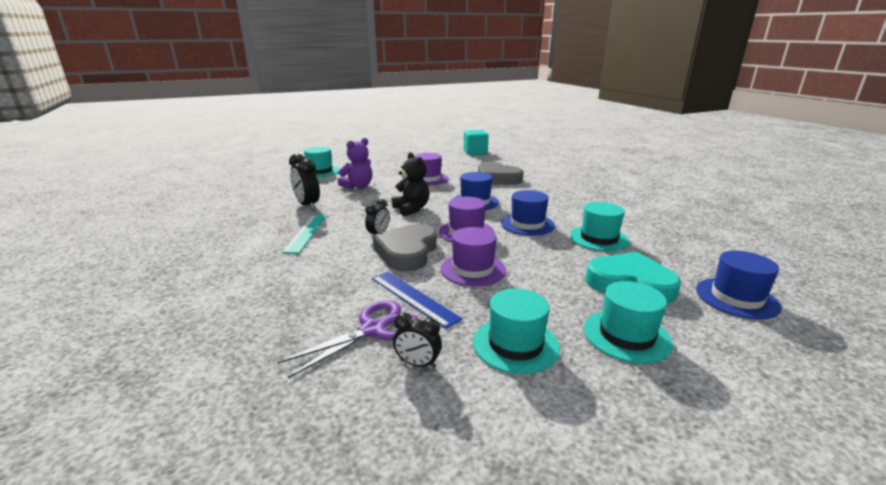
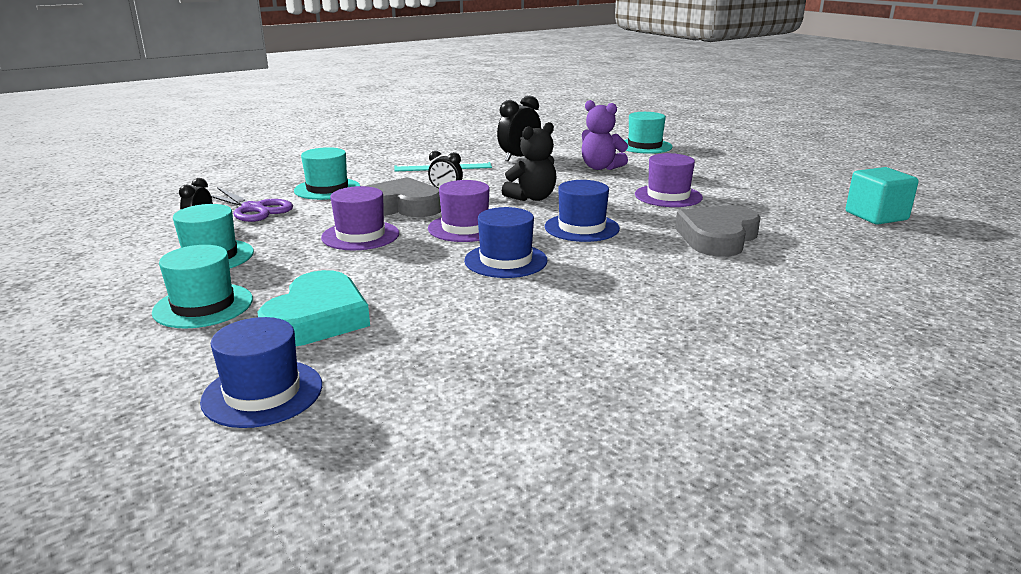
camera: 80 degrees right, 0 degrees up
blue ruler [372,272,463,329] -> none
turquoise hat [570,202,630,251] -> turquoise hat moved to [294,147,360,200]

